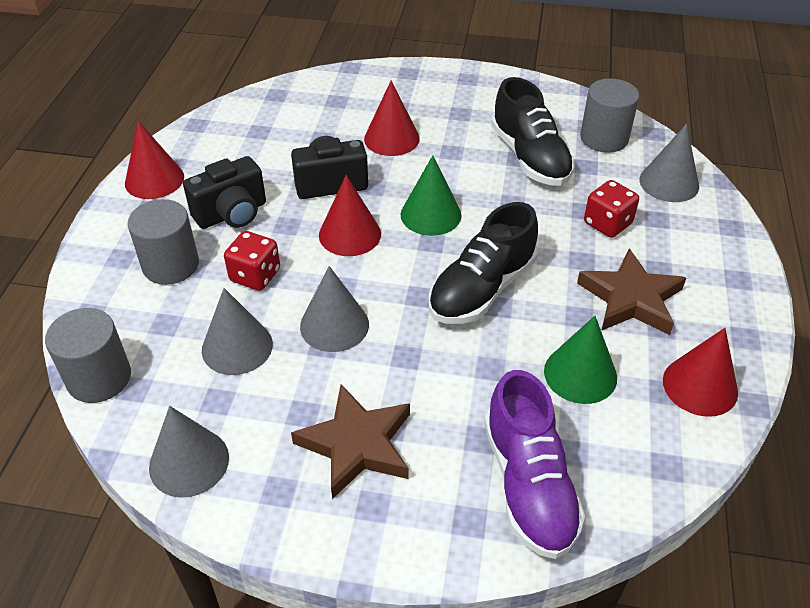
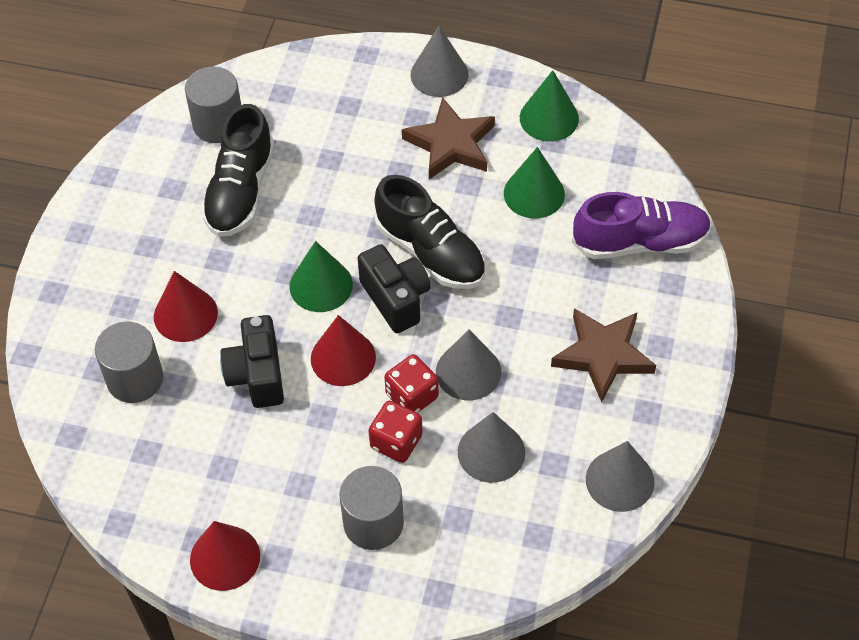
camera: 85 degrees left, 10 degrees up
grey cylinder [45,308,131,403] -> grey cylinder moved to [95,321,163,403]
black camera [183,156,266,229] -> black camera moved to [358,244,431,333]
black shoe [491,77,575,186] -> black shoe turned 120 degrees clockwise [201,104,275,237]
red dice [584,180,639,238] -> red dice moved to [384,354,439,413]
grey cone [639,124,699,202] -> grey cone moved to [411,26,468,97]
red cone [663,328,738,417] -> green cone [520,70,579,142]

